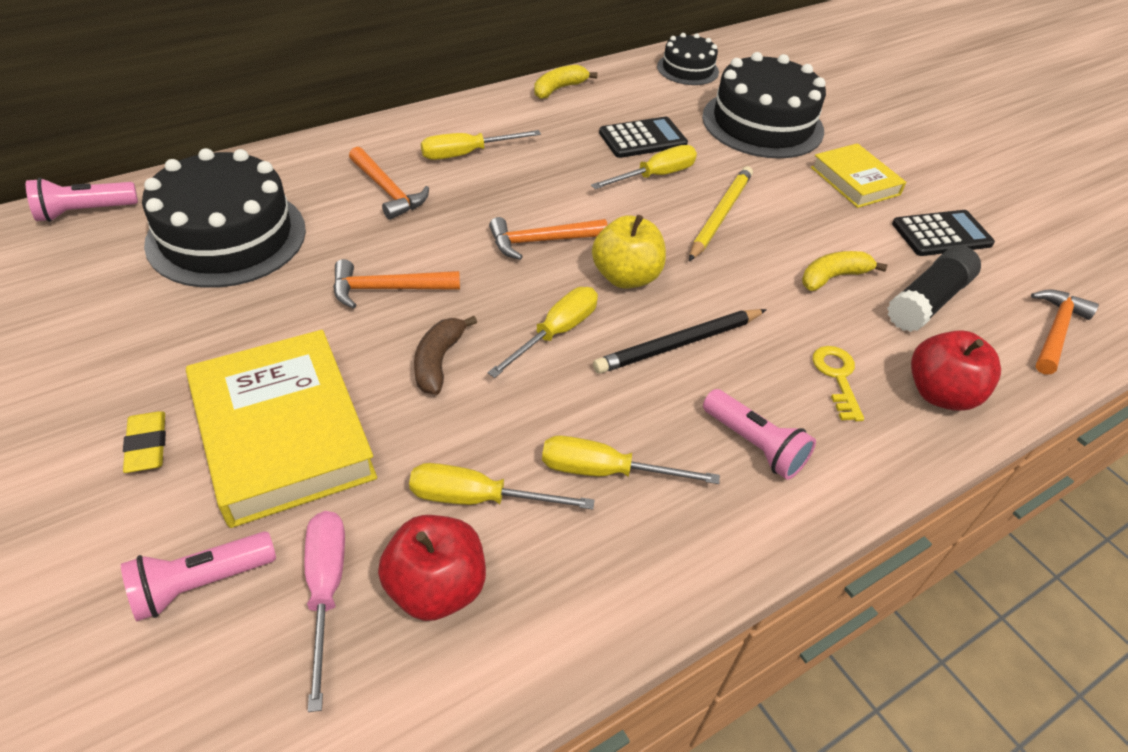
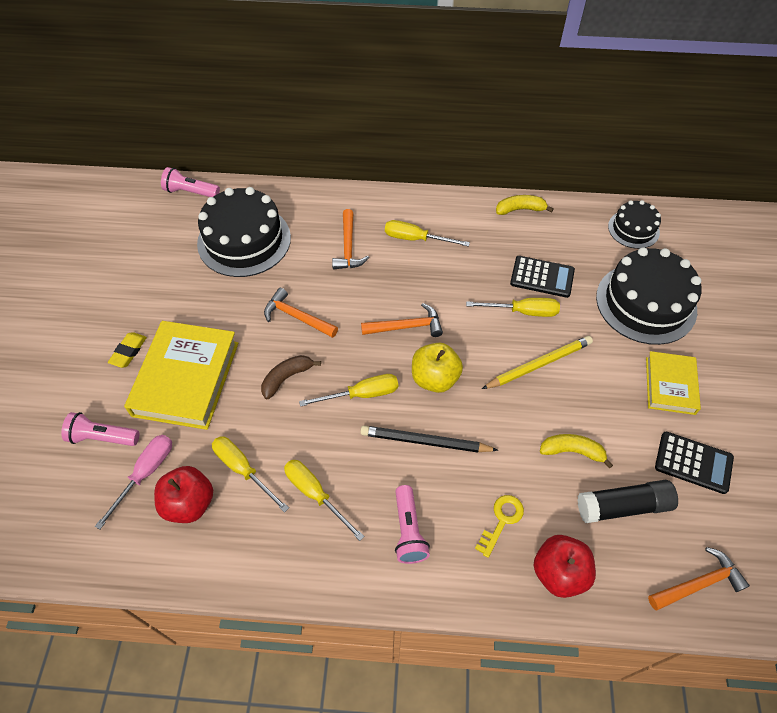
camera: 40 degrees right, 10 degrees up
orange hammer [489,217,607,260] -> orange hammer turned 150 degrees clockwise [361,303,443,337]

